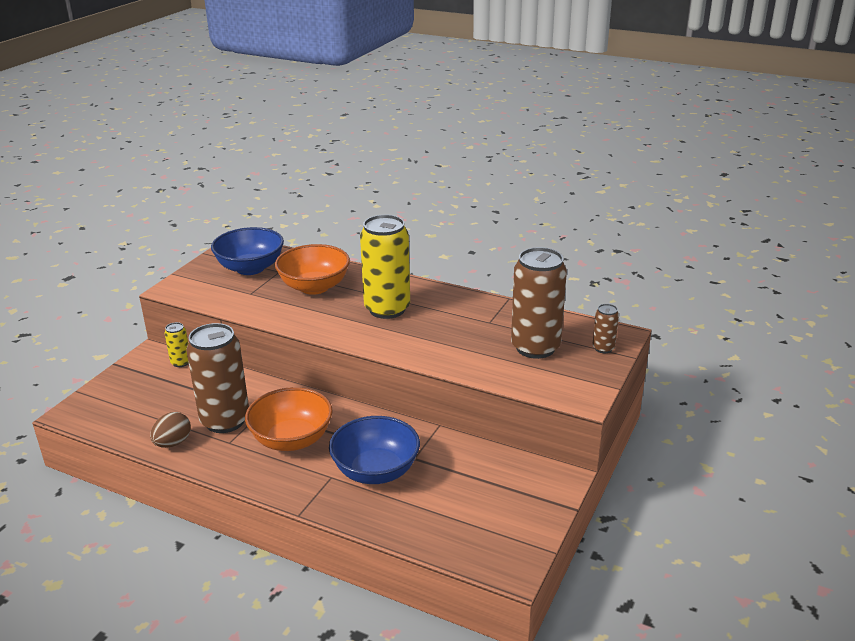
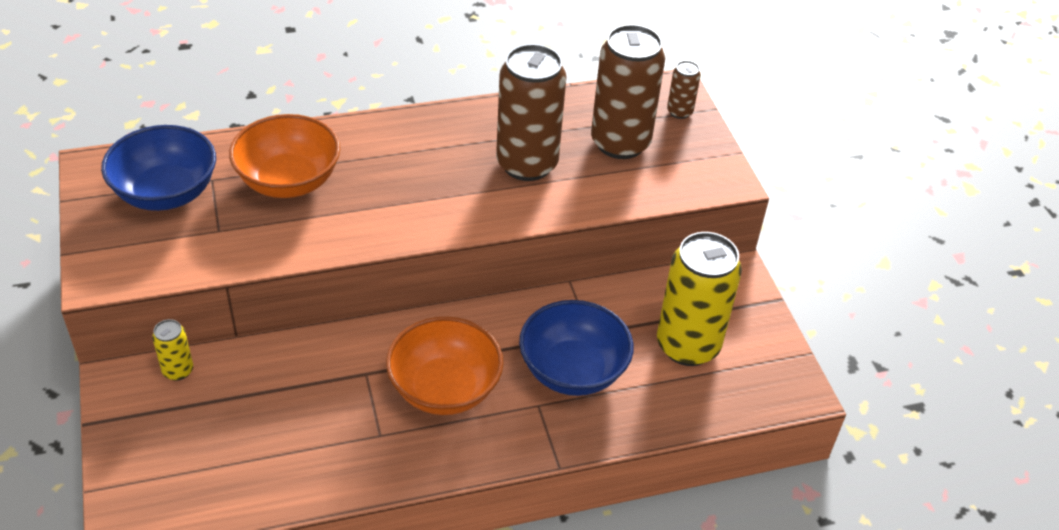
camera: 45 degrees left, 15 degrees up
brown egg [150,412,191,448] -> none
brown can [186,323,249,433] -> brown can moved to [496,44,567,181]
yellow can [360,215,410,319] -> yellow can moved to [657,232,742,366]

